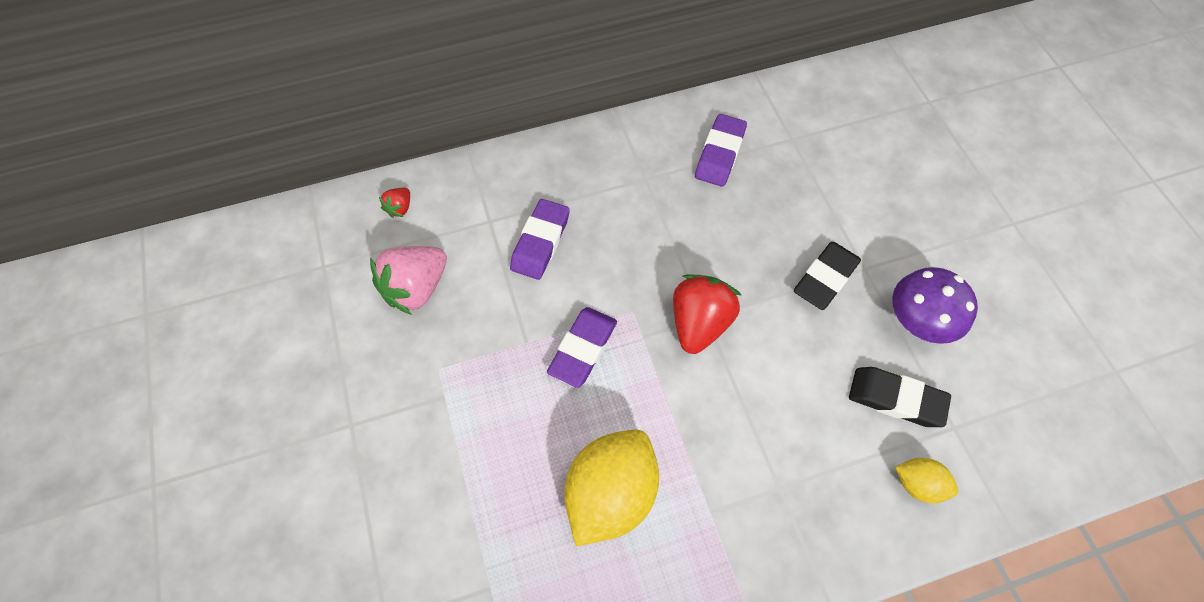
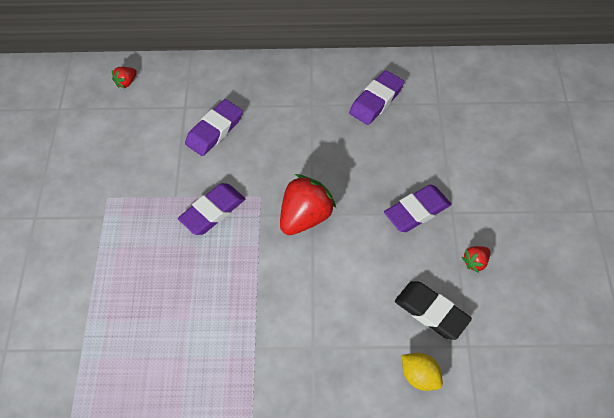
camera: 20 degrees right, 5 degrees down
pink strawberry [370,246,447,315] -> none
yellow lemon [564,429,659,546] -> none
black eraser [794,242,861,310] -> purple eraser [384,185,451,232]
purple mushroom [892,267,978,344] -> red strawberry [462,246,490,273]

